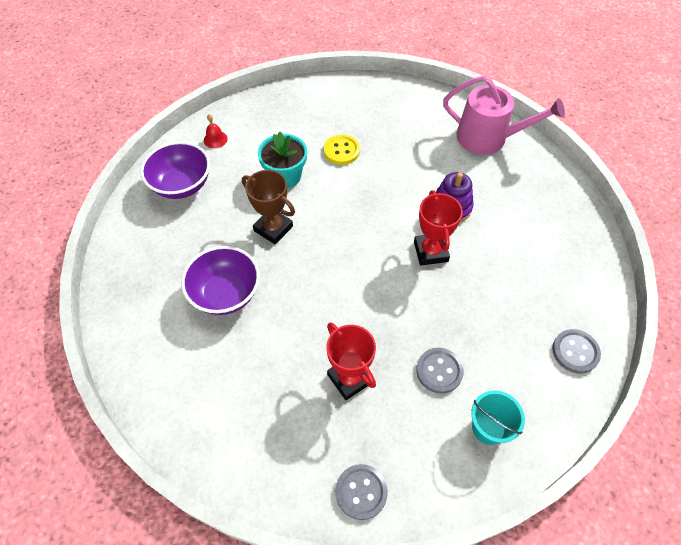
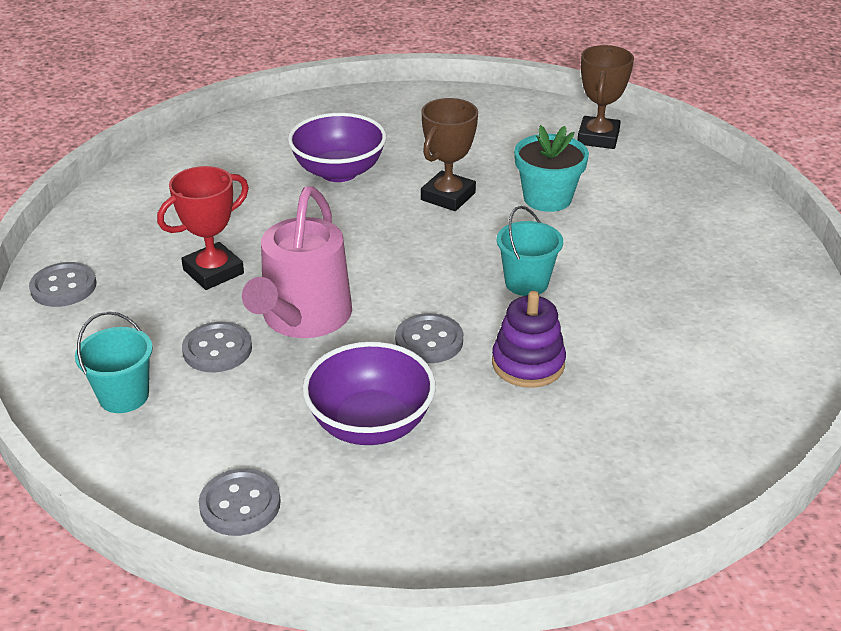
camera: 85 degrees right, 20 degrees down
purple bowl [140,142,210,199] -> purple bowl moved to [302,342,436,445]
red bell [204,114,228,148] -> brown trophy [578,45,634,149]
yellow button [324,135,360,165] -> none
red trophy [414,190,463,265] -> grey button [395,313,463,363]
pink watering can [443,76,565,155] -> pink watering can moved to [242,186,352,338]
none -> turquoise bucket [497,206,563,296]

